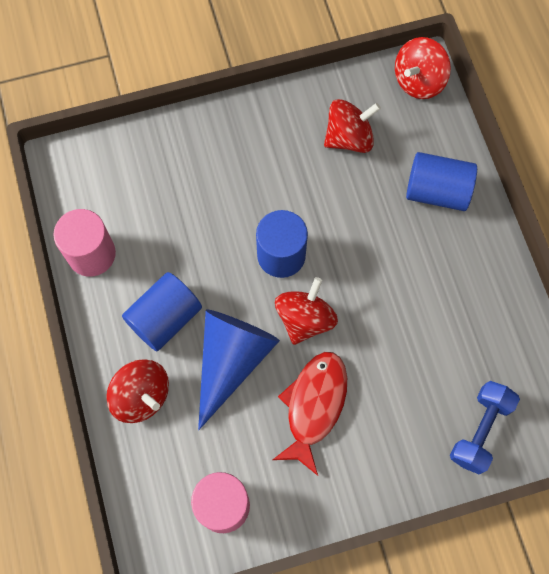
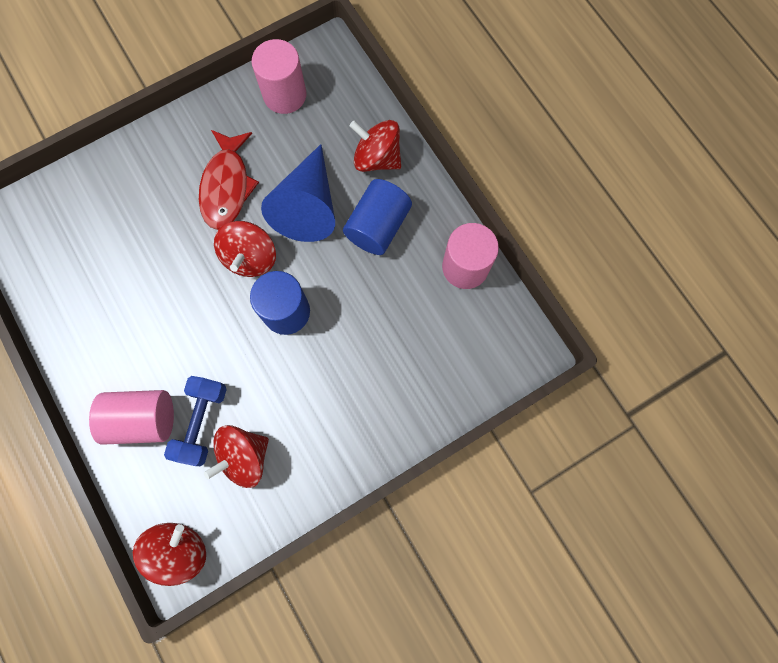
camera: 165 degrees right, 5 degrees up
blue cylinder [406,152,477,211] -> pink cylinder [89,390,174,445]
blue dumbbell [450,381,520,474] -> blue dumbbell moved to [164,376,227,466]

